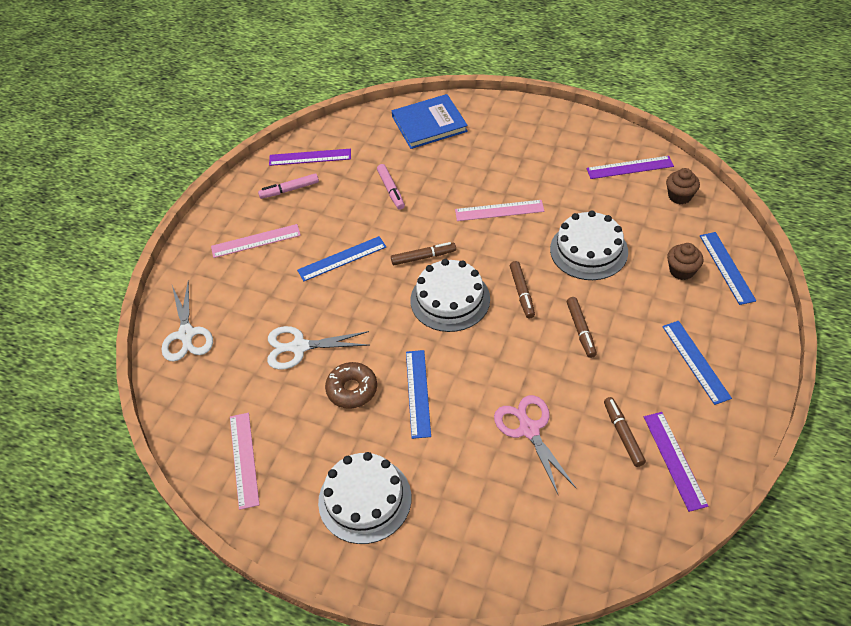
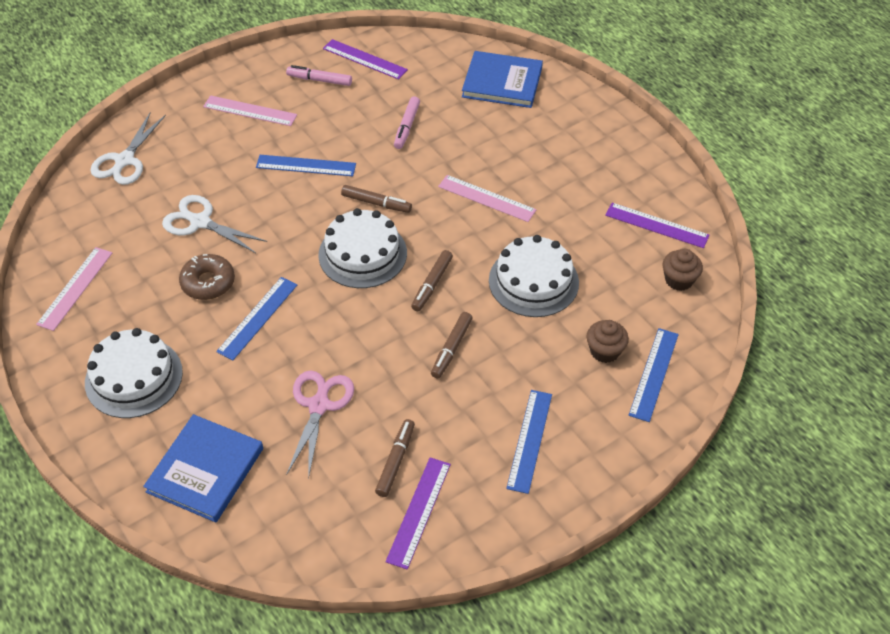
camera: 30 degrees right, 0 degrees up
none -> blue book [143,414,263,522]

